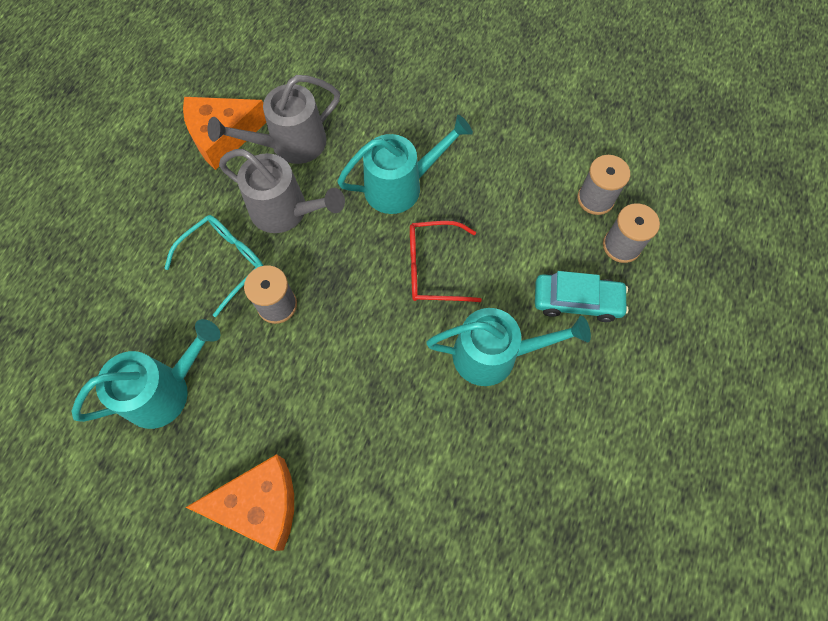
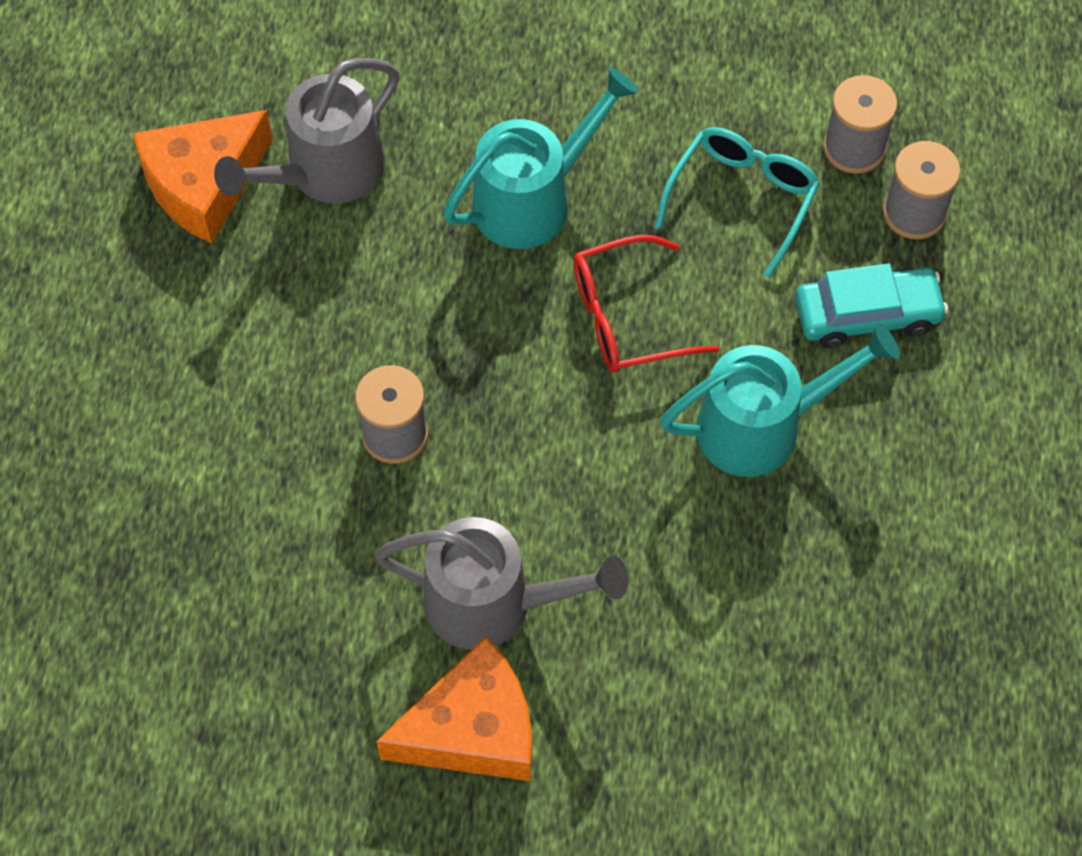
camera: 15 degrees left, 5 degrees down
turquoise watering can [72,319,221,429] -> none
turquoise glasses [164,215,263,317] -> turquoise glasses moved to [655,127,820,278]
grey watering can [219,149,345,233] -> grey watering can moved to [375,517,629,650]

